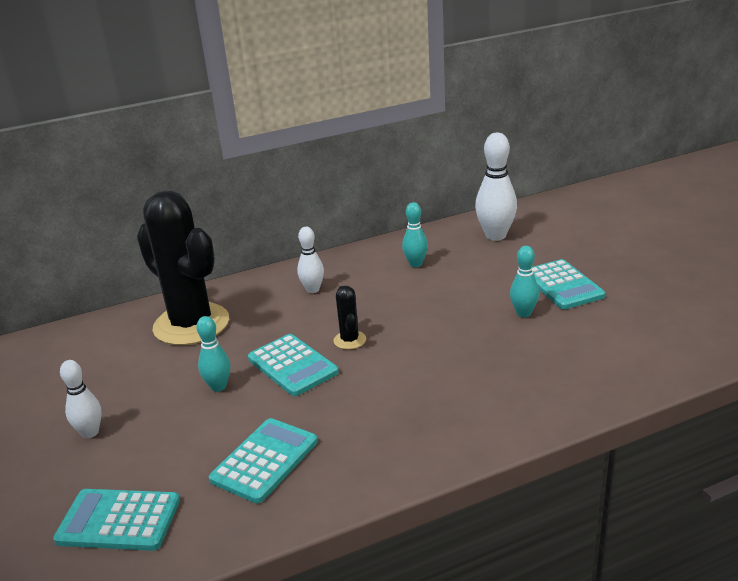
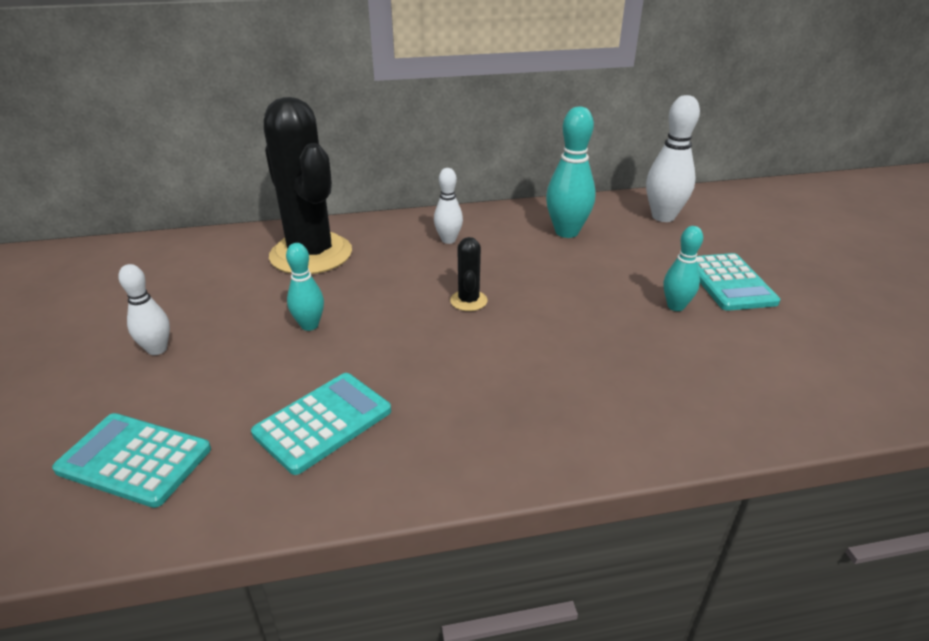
camera: 10 degrees right, 5 degrees up
turquoise calculator [248,334,339,396] -> none
turquoise bowling pin [402,202,428,267] -> turquoise bowling pin [546,106,596,238], size x1.68

